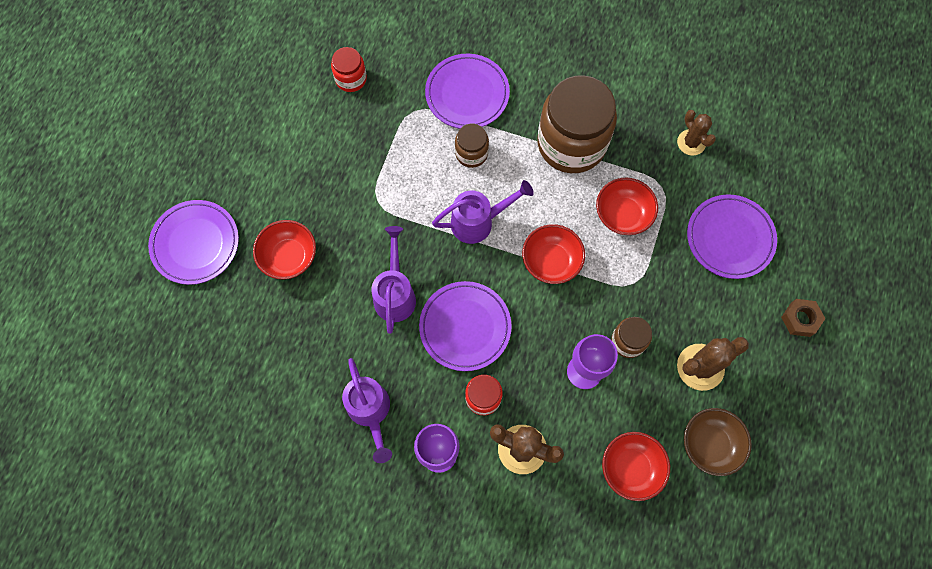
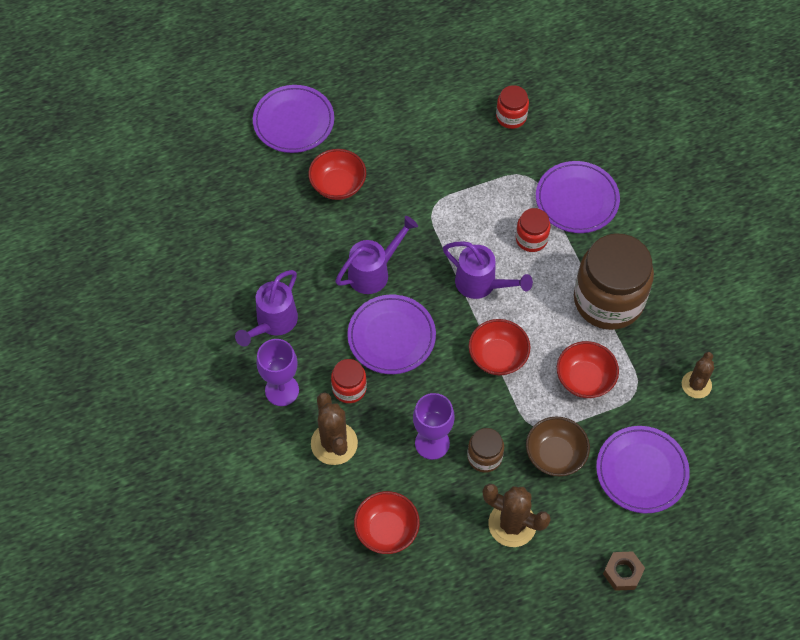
camera: 50 degrees right, 10 degrees down
brown jar [455,124,489,168] -> red jar [516,208,550,252]
brown bowl [684,408,752,476] -> brown bowl moved to [526,417,590,476]

